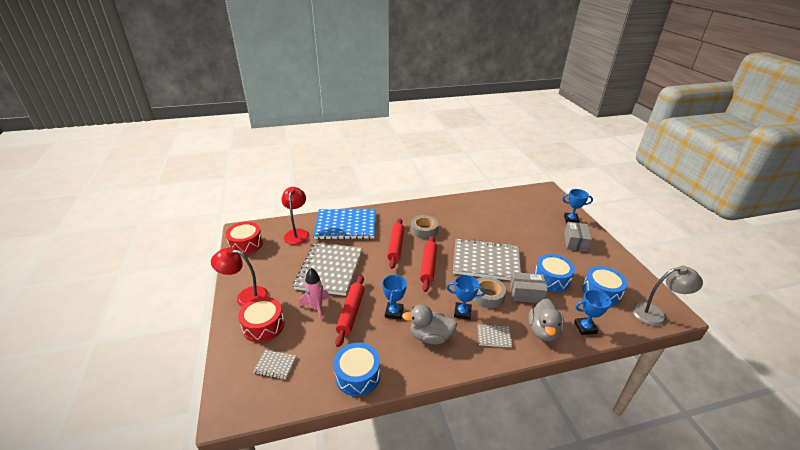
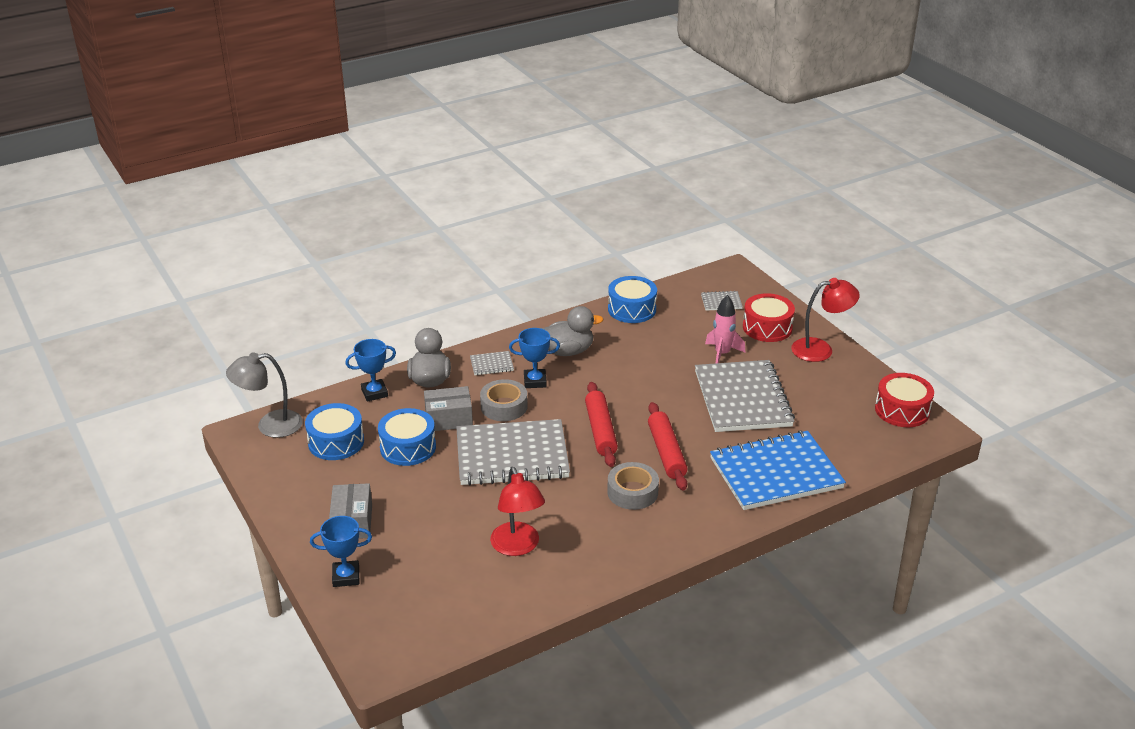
camera: 165 degrees right, 0 degrees up
red lamp [281,187,310,245] -> red lamp moved to [490,467,545,556]
red rolling pin [335,275,365,347] -> none
blue trophy [382,274,407,320] -> none

